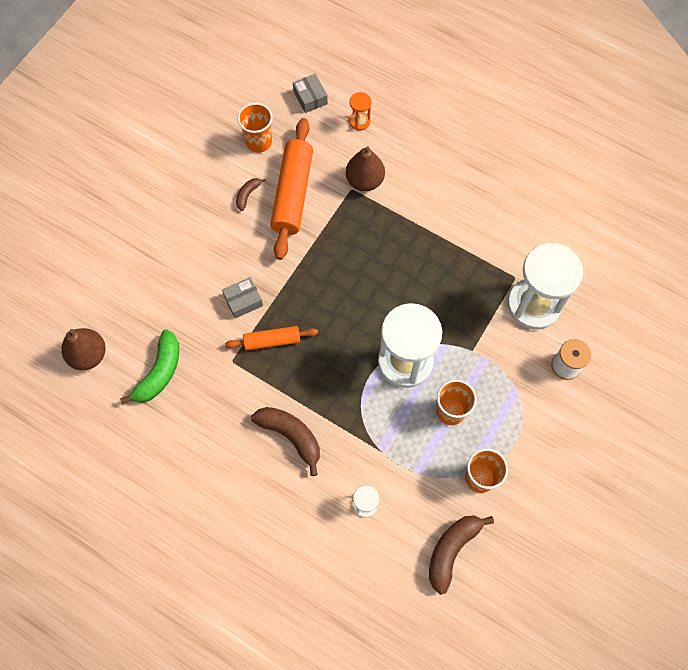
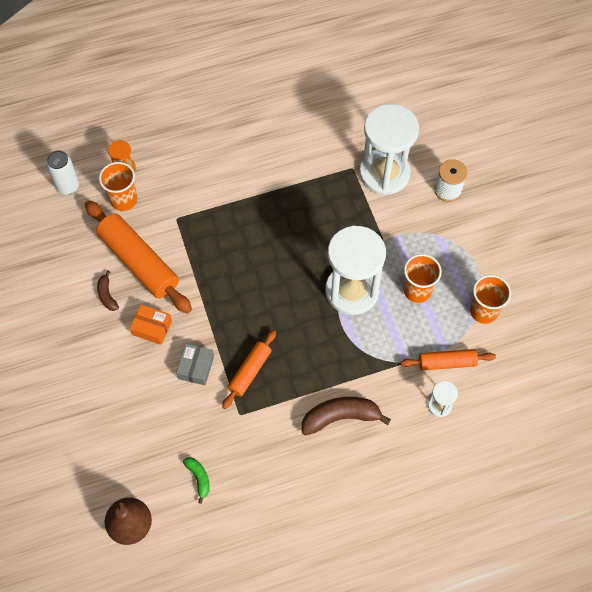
camera: 50 degrees left, 5 degrees down
green banana [120,330,179,405] -> green banana [183,457,210,504], size x0.53
orange cup [237,103,273,153] -> orange cup moved to [99,162,137,211]
grey box [293,74,328,113] -> white can [46,150,79,195]
brown pear [346,146,385,191] -> none
brown banana [429,515,494,595] -> none
none -> orange box [130,304,172,345]
none -> orange rolling pin [401,349,496,371]

